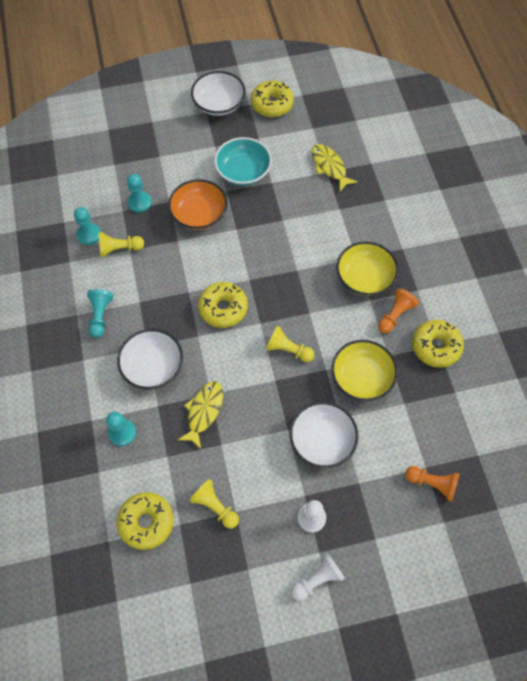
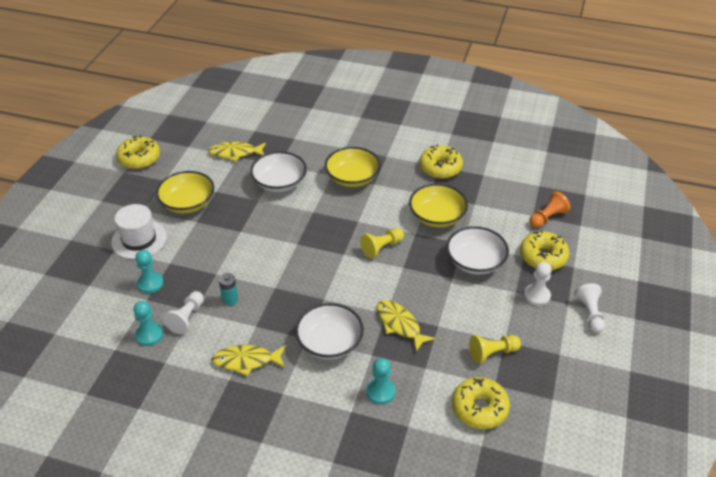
camera: 60 degrees left, 20 degrees down
turquoise pawn [87,289,113,338] -> yellow fish [212,345,285,376]
yellow pawn [99,232,144,257] -> white pawn [163,291,204,334]
orange bowl [168,179,228,230] -> none
white bowl [191,71,246,116] -> white bowl moved to [250,151,307,192]
yellow donut [198,282,248,328] -> yellow donut moved to [520,230,570,270]
turquoise bowl [214,137,272,186] -> yellow bowl [156,171,214,213]
orange pawn [378,288,418,333] -> none
none -> white hat [111,204,167,259]
none -> turquoise battery [219,273,238,306]

